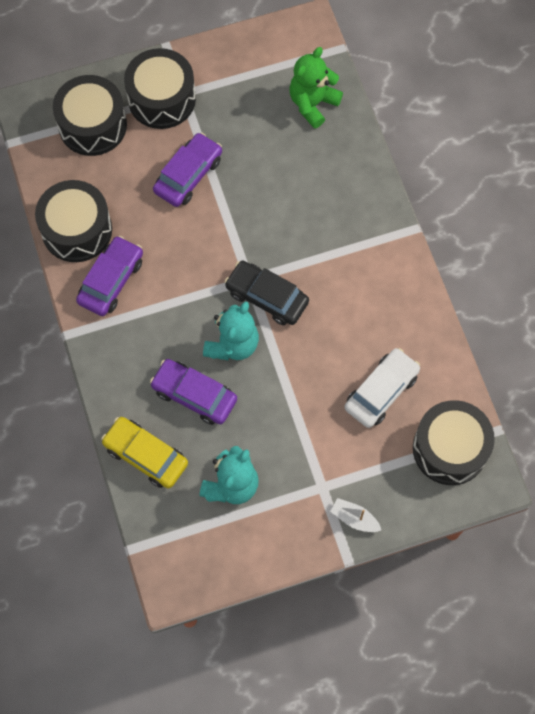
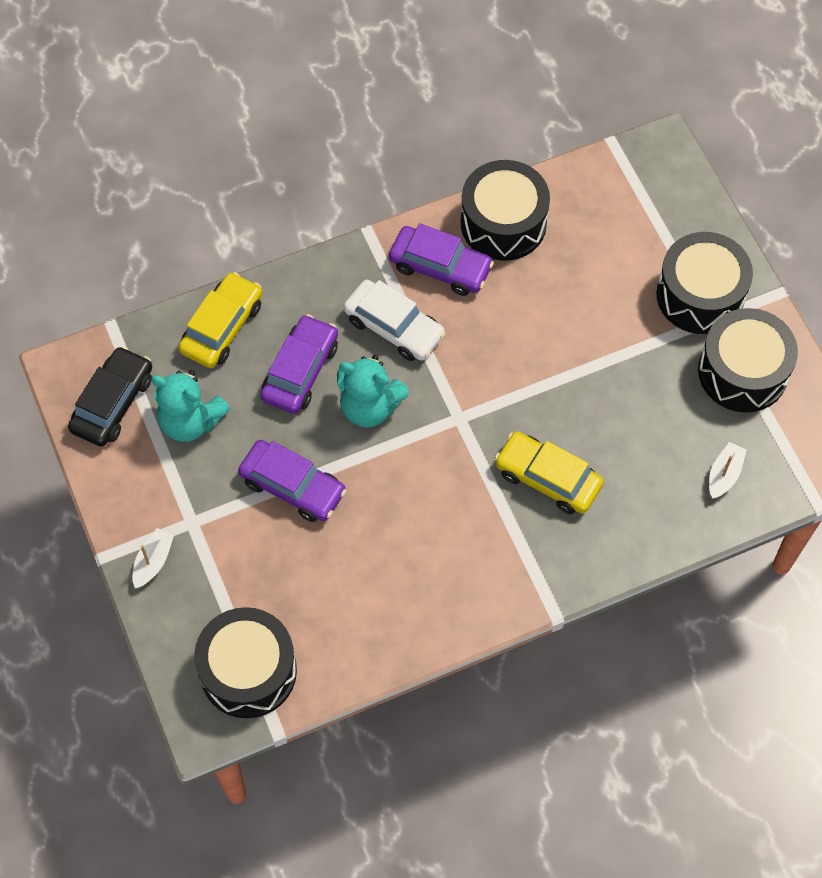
camera: 85 degrees right, 5 degrees down
black drum [53,75,127,156] -> black drum moved to [698,308,798,412]
purple car [153,133,222,207] -> purple car moved to [238,440,346,522]
black car [225,261,309,325] -> black car moved to [68,346,152,447]
green teddy bear [289,47,343,129] -> white boat [709,442,747,499]
white car [344,348,420,428] -> white car moved to [344,280,446,361]
none -> yellow car [494,431,604,514]

